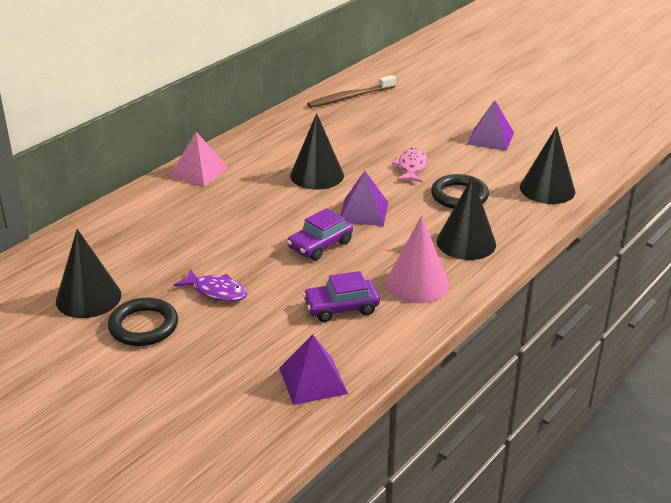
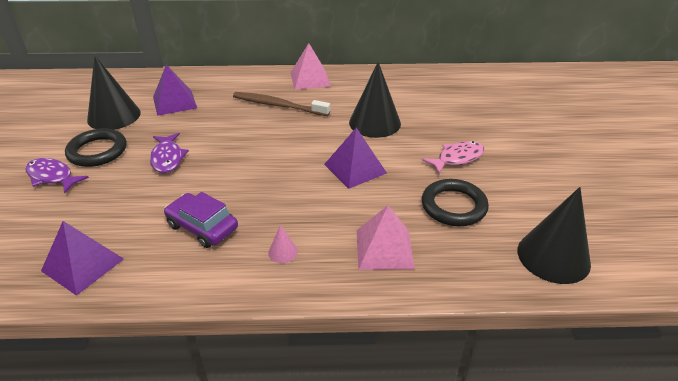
camera: 50 degrees right, 5 degrees up
purple car [287,208,353,260] -> none
brown toothbrush [307,75,396,108] -> brown toothbrush moved to [233,92,330,116]
pink cone [386,216,449,303] -> pink cone [268,225,298,263], size x0.42
black cone [436,177,496,260] -> pink pyramid [357,206,415,270]
purple pyramid [467,100,514,151] -> purple pyramid moved to [153,65,197,116]
none -> purple fish [25,158,89,193]

